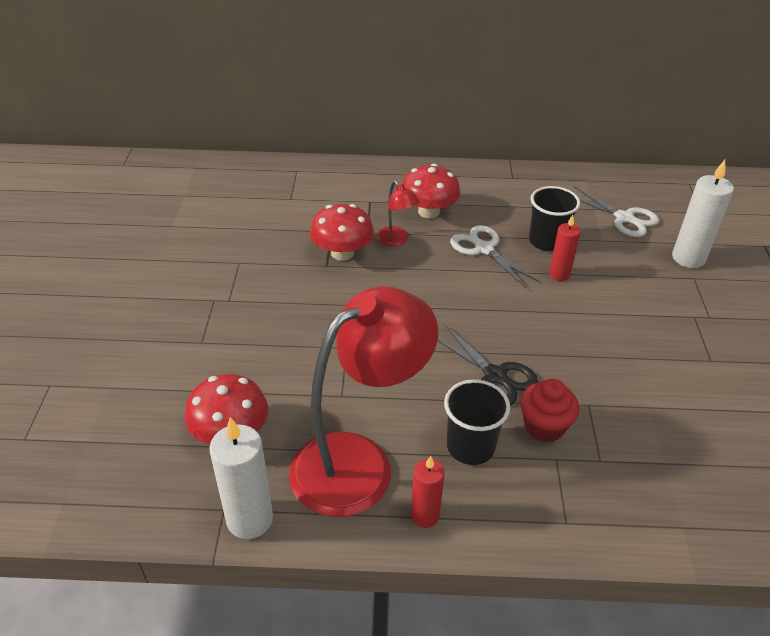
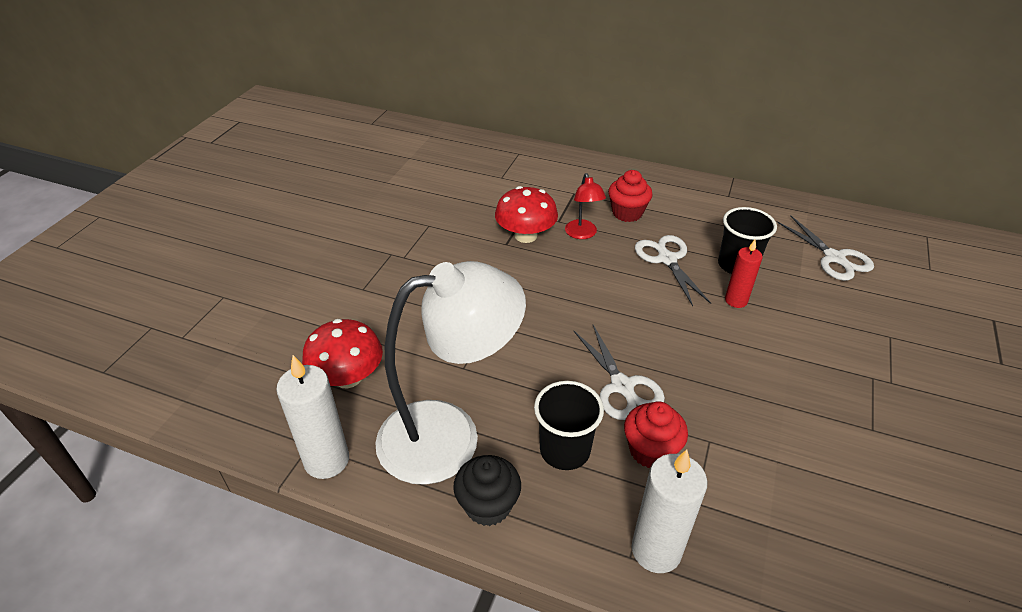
camera: 20 degrees right, 0 degrees up
red lamp [289,286,438,517] -> white lamp [375,261,526,485]
red mushroom [402,164,460,218] -> red cupcake [608,170,653,222]
red candle [411,456,445,528] -> black cupcake [453,455,521,526]
black scissors [438,325,538,406] -> white scissors [574,325,665,420]
white candle [672,160,734,268] -> white candle moved to [632,450,708,573]

